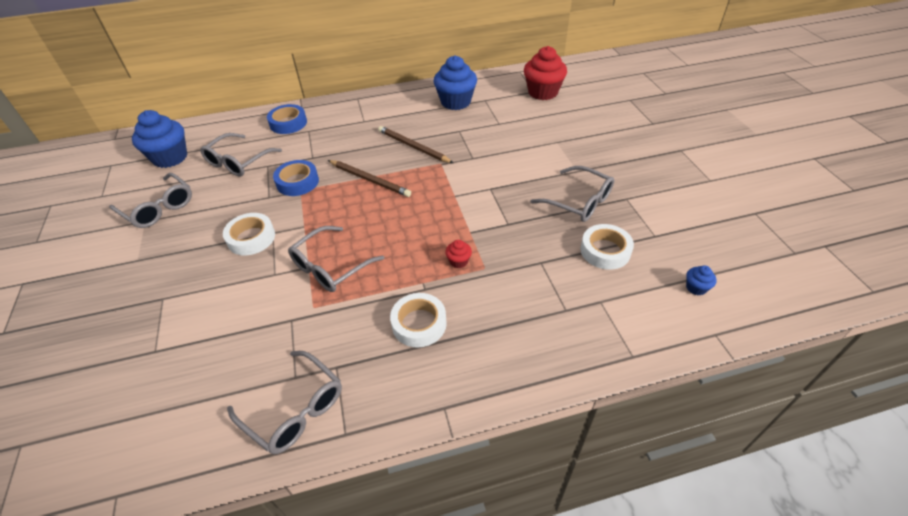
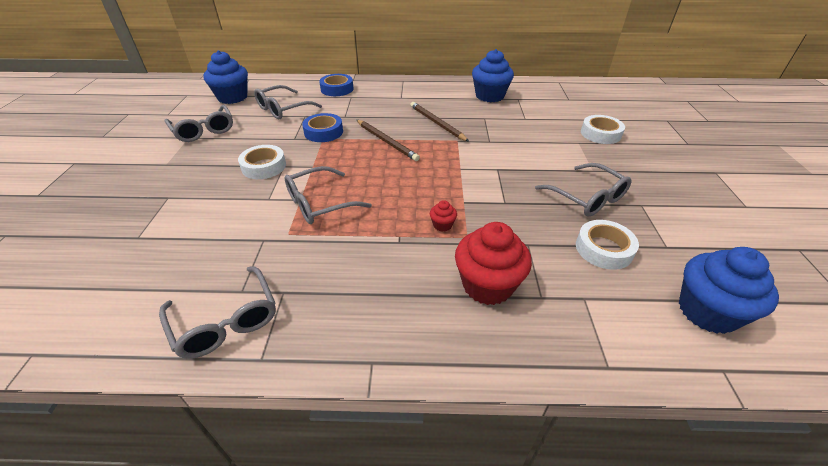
camera: 15 degrees right, 5 degrees down
white tape [390,293,447,348] -> white tape moved to [581,115,625,144]
red cupcake [524,46,567,100] -> red cupcake moved to [455,222,532,305]
blue cupcake [686,265,717,296] -> blue cupcake [679,247,779,334], size x2.27

